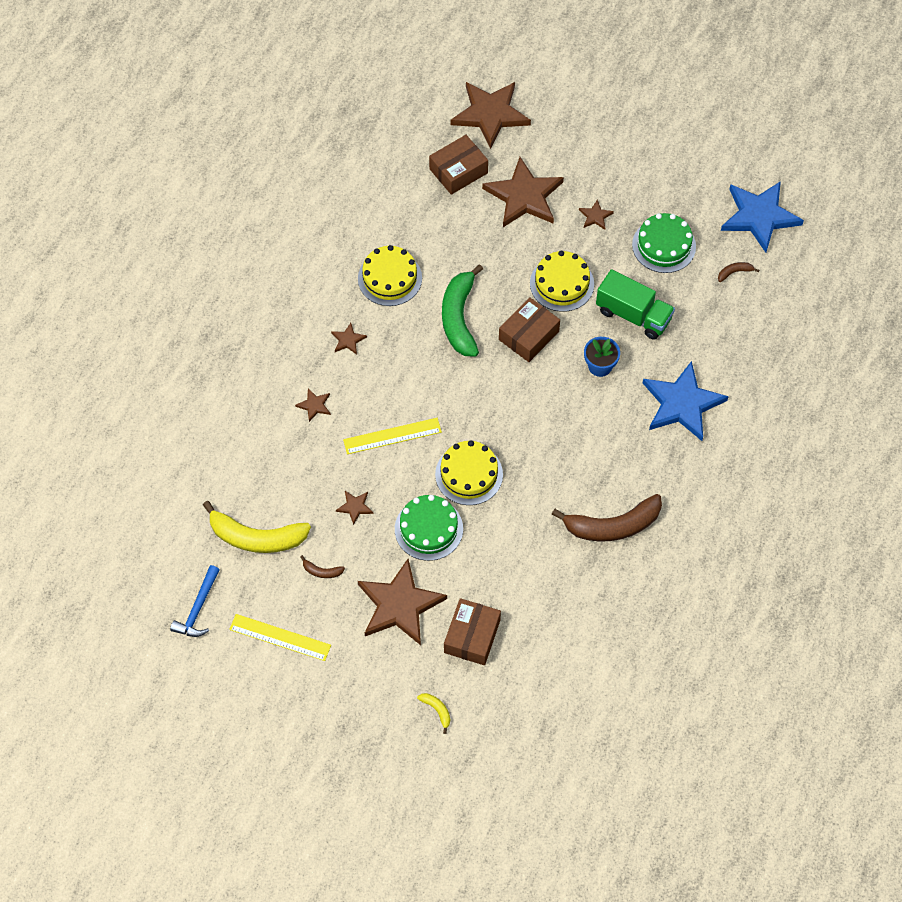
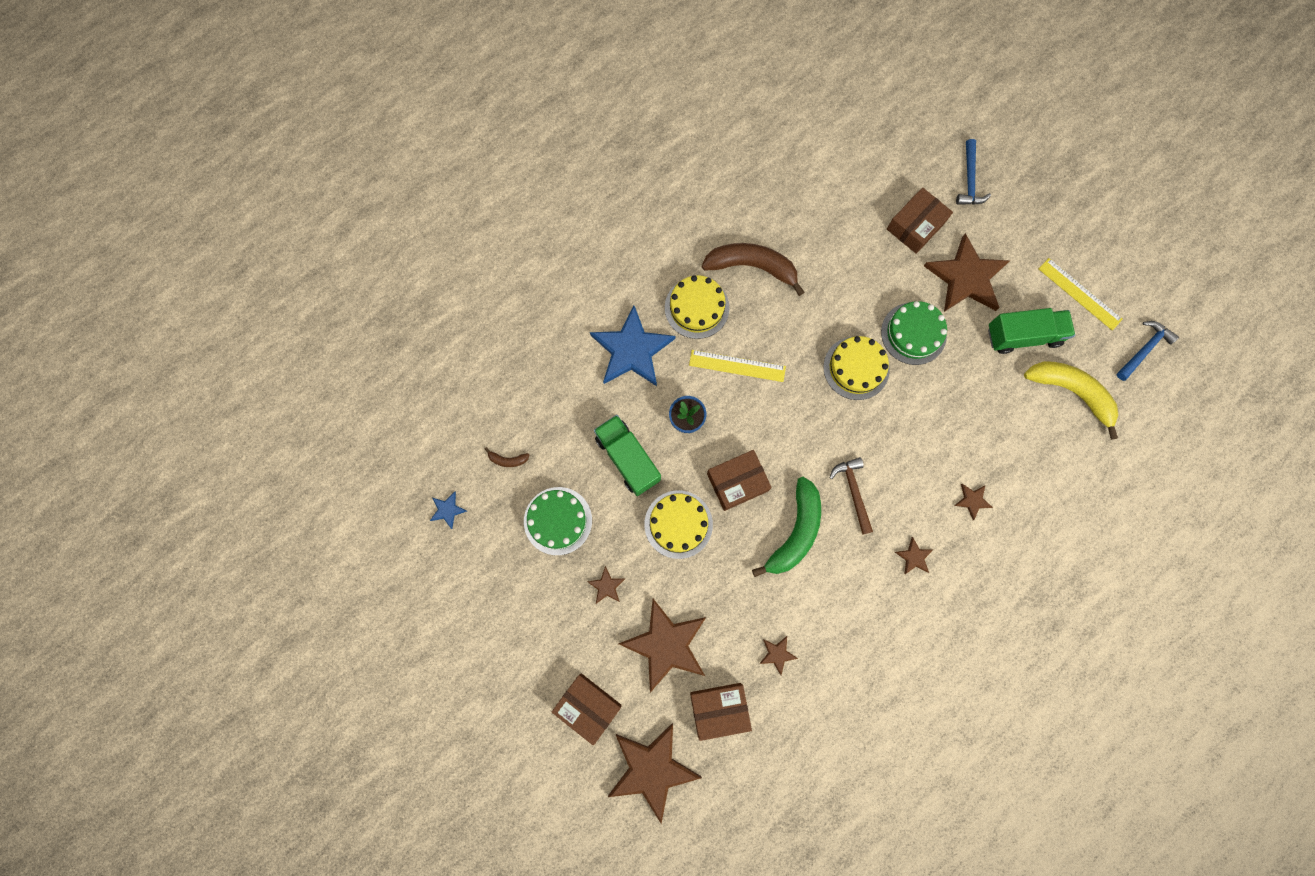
camera: 155 degrees left, 15 degrees up
brown banana [300,555,345,578] -> green truck [988,308,1075,354]
brown star [336,491,373,525] -> brown star moved to [759,636,798,675]
yellow ruler [343,418,442,454] -> yellow ruler moved to [689,350,786,382]
yellow cake [358,245,422,306] -> yellow cake moved to [665,275,730,339]
yellow banana [417,693,450,734] -> blue hammer [956,139,991,205]
blue star [721,181,804,253] -> blue star [430,492,467,529], size x0.42
none -> brown box [552,673,622,746]
none -> brown hammer [829,457,873,535]

